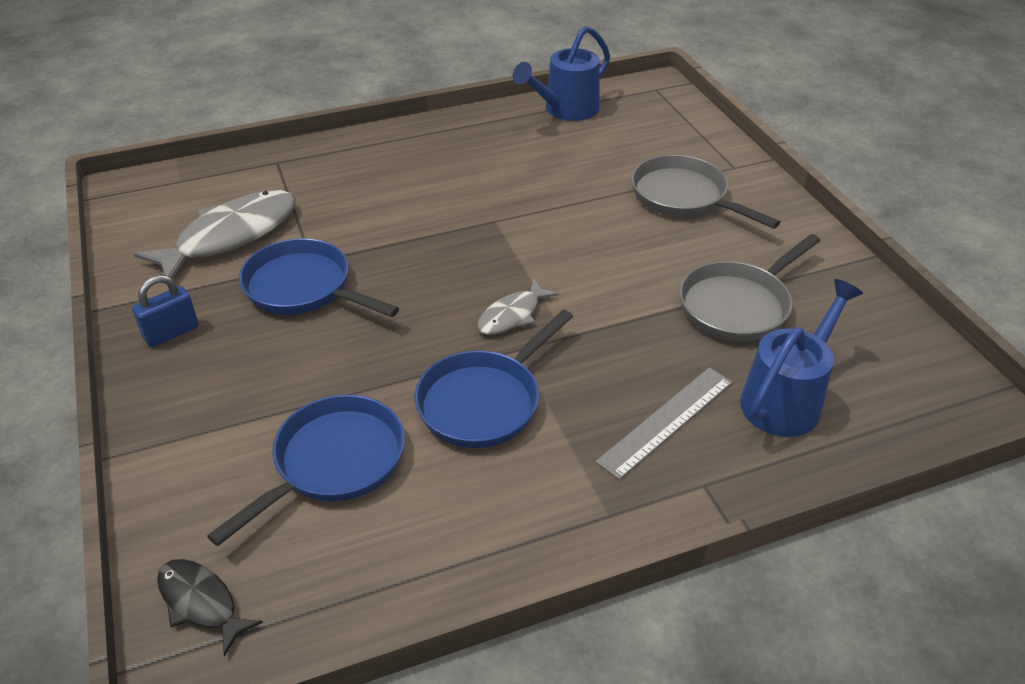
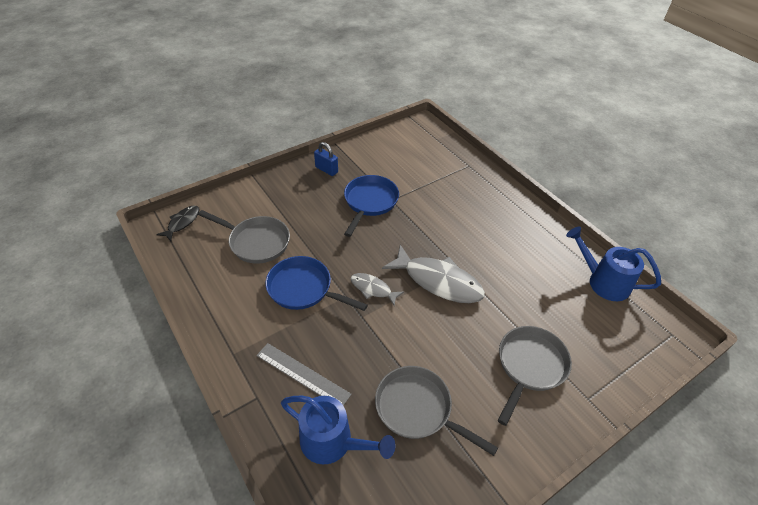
camera: 75 degrees right, 5 degrees up
grey fish [134,190,296,278] -> grey fish moved to [382,245,485,303]
blue pan [207,394,405,546] -> grey pan [198,210,290,264]

